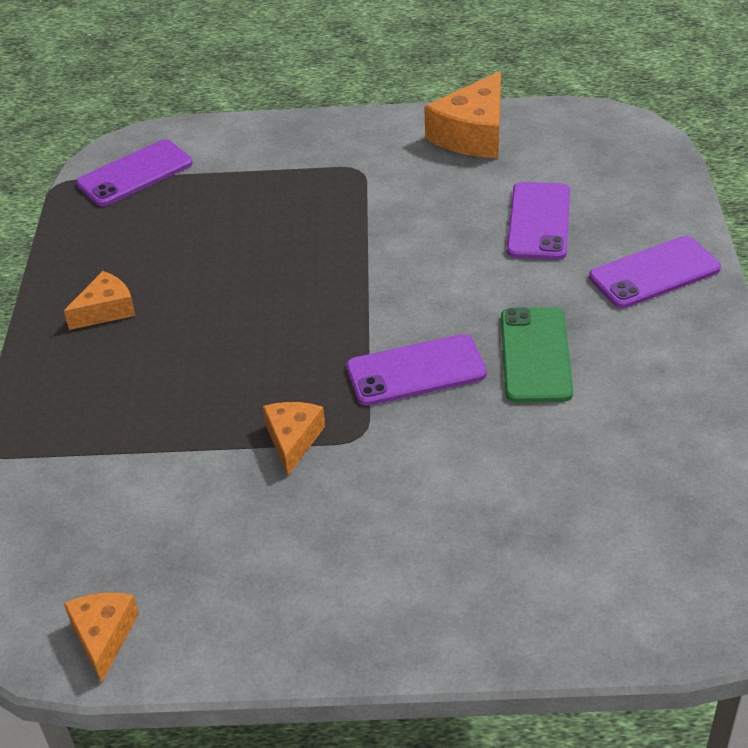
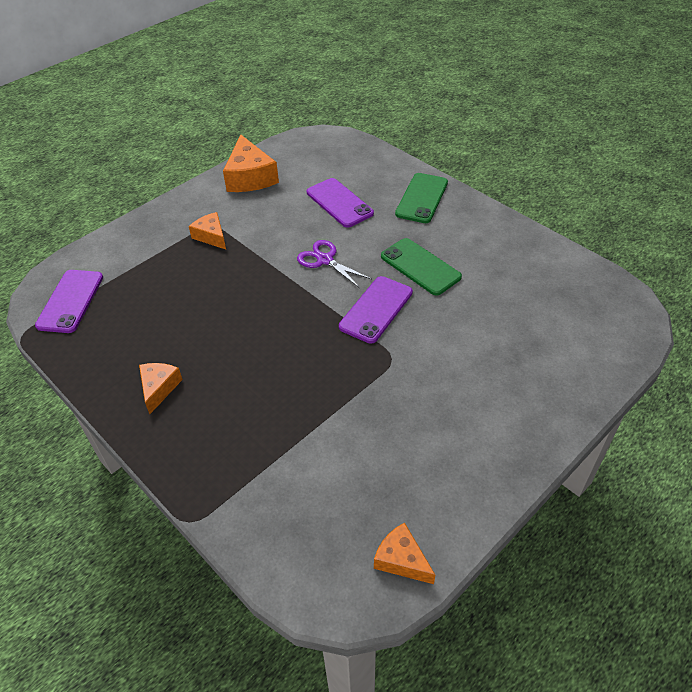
camera: 45 degrees left, 5 degrees up
orange cheese [263,402,325,476] -> orange cheese moved to [189,212,226,249]
purple phone [589,236,721,308] -> green phone [395,173,448,223]
none -> purple scissors [297,240,372,288]

